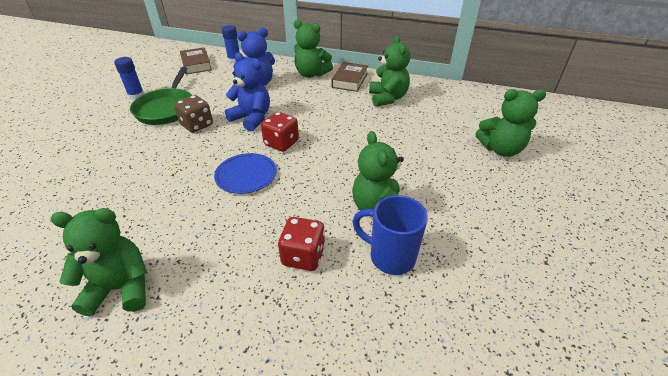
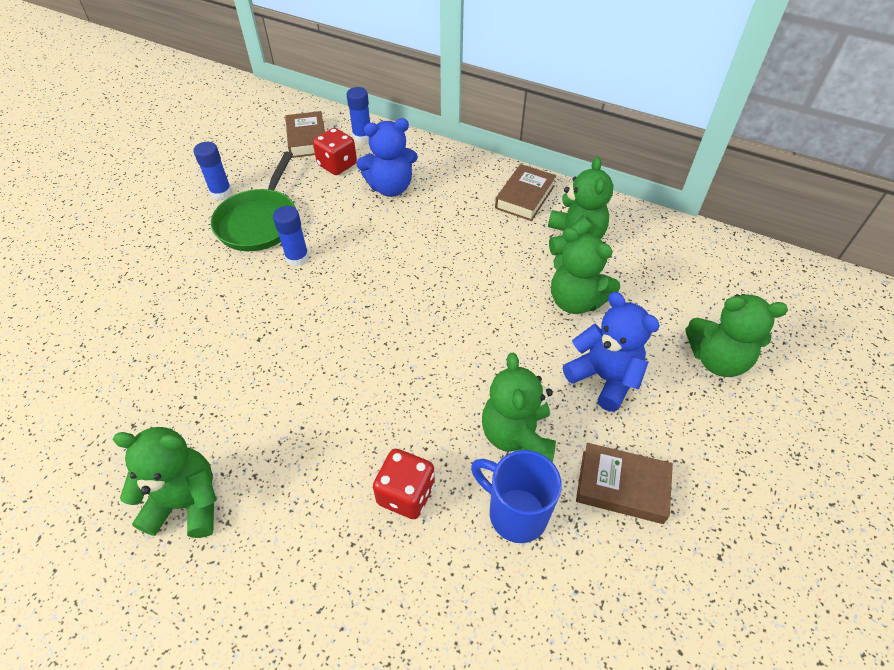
camera: 10 degrees right, 10 degrees up
brown dice [174,95,213,133] -> blue glue stick [273,206,309,266]
blue plate [214,153,277,194] -> none
blue teddy bear [225,52,270,131] -> blue teddy bear moved to [563,292,660,412]
red dice [261,112,299,152] -> red dice moved to [313,128,357,175]
green teddy bear [294,20,333,78] -> green teddy bear moved to [551,227,620,314]
none -> brown book [576,443,673,524]

